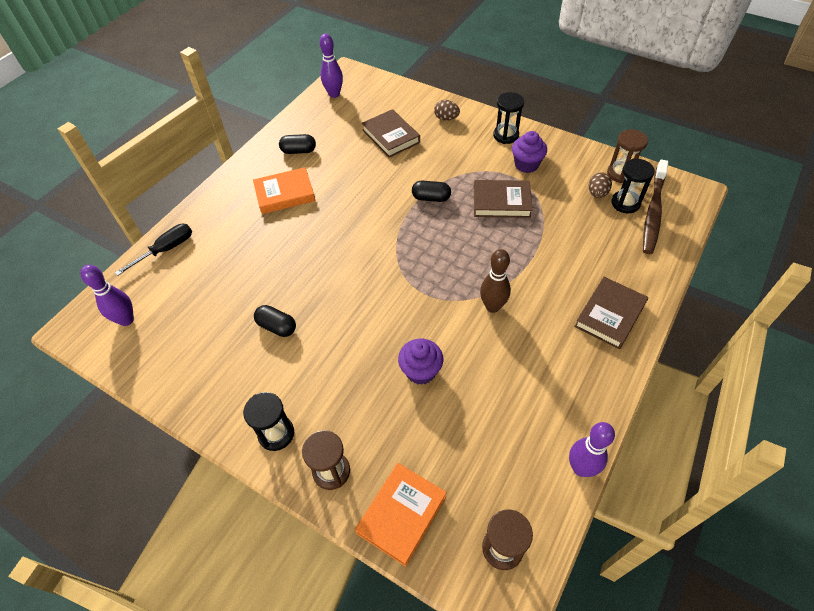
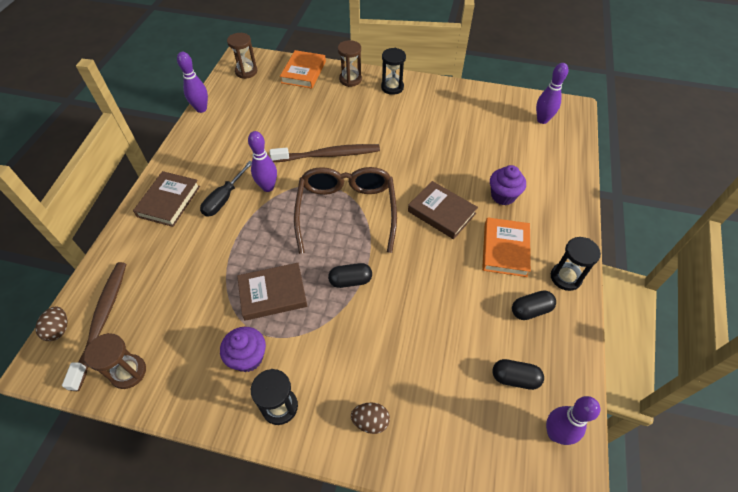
camera: 160 degrees right, 0 degrees up
black screwdriver [115,224,192,276] -> black screwdriver moved to [200,161,252,217]
orange book [253,167,315,214] -> orange book turned 45 degrees counterclockwise [482,217,531,277]
black capsule [254,305,296,337] -> black capsule moved to [493,359,544,390]
brown book [362,109,420,158] -> brown book moved to [408,181,478,239]
purple cupcake [398,339,443,385] -> purple cupcake moved to [490,165,526,205]
brown bowling pin [480,249,511,313] -> purple bowling pin [248,131,277,192]
brown egg [589,172,612,198] -> brown egg moved to [35,306,67,341]
black hourglass [611,158,655,213] -> black hourglass moved to [551,237,601,291]
none -> brown toothbrush [270,144,380,162]
none -> brown glasses [294,167,397,254]

